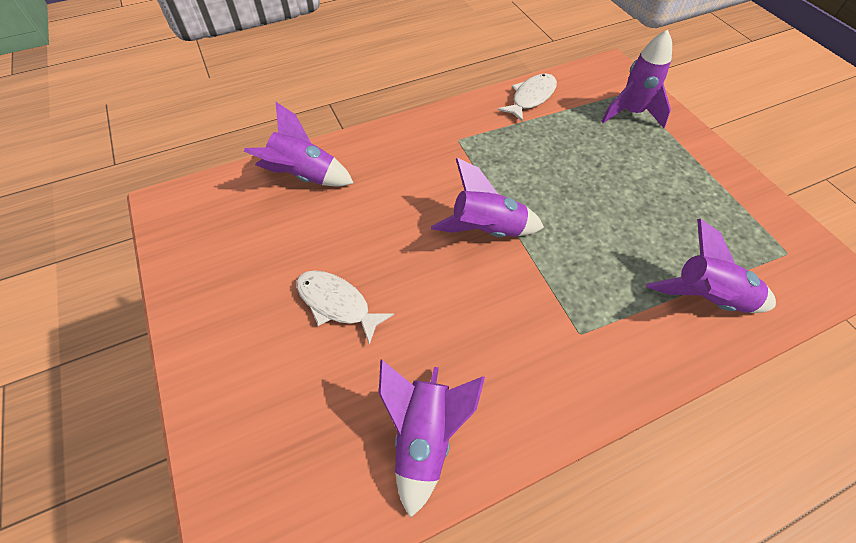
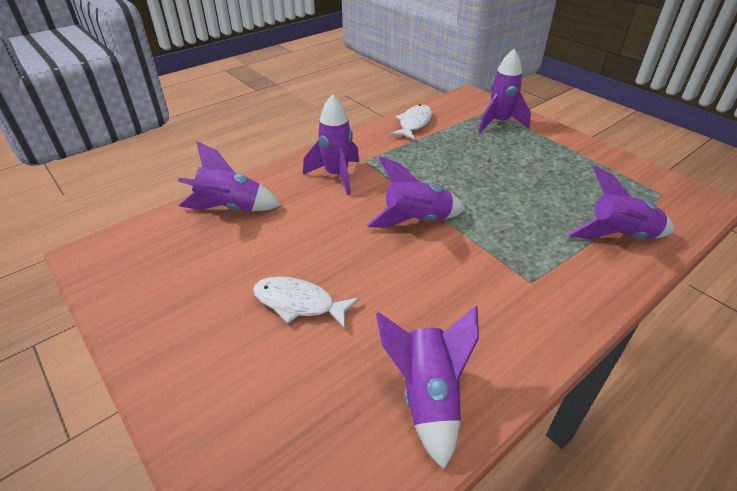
camera: 15 degrees left, 15 degrees down
none -> purple rocket [303,94,359,195]

